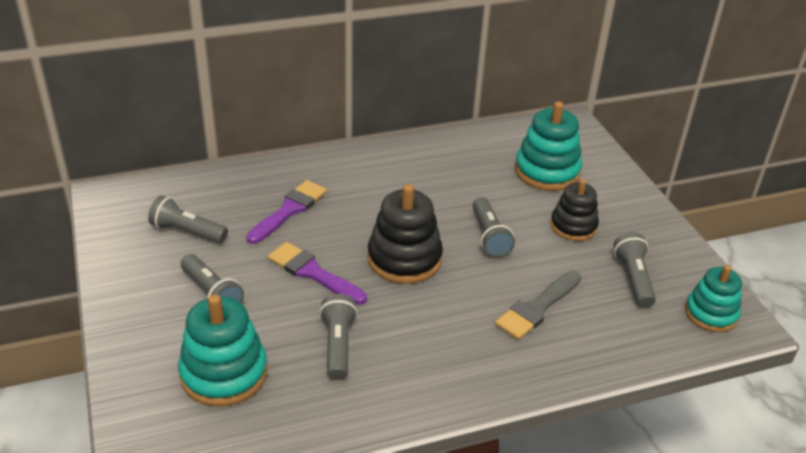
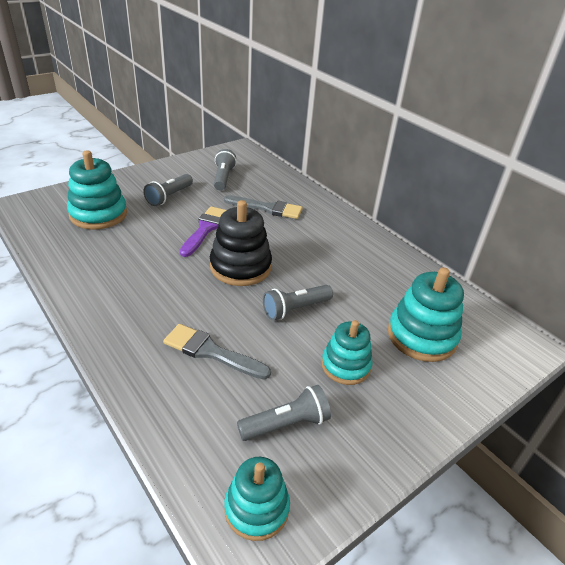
camera: 70 degrees right, 0 degrees up
purple brush [246,180,327,244] -> grey brush [224,195,303,219]
grey flashlight [319,294,357,380] -> none
black stacking toy [550,179,599,241] -> turquoise stacking toy [321,320,373,385]

